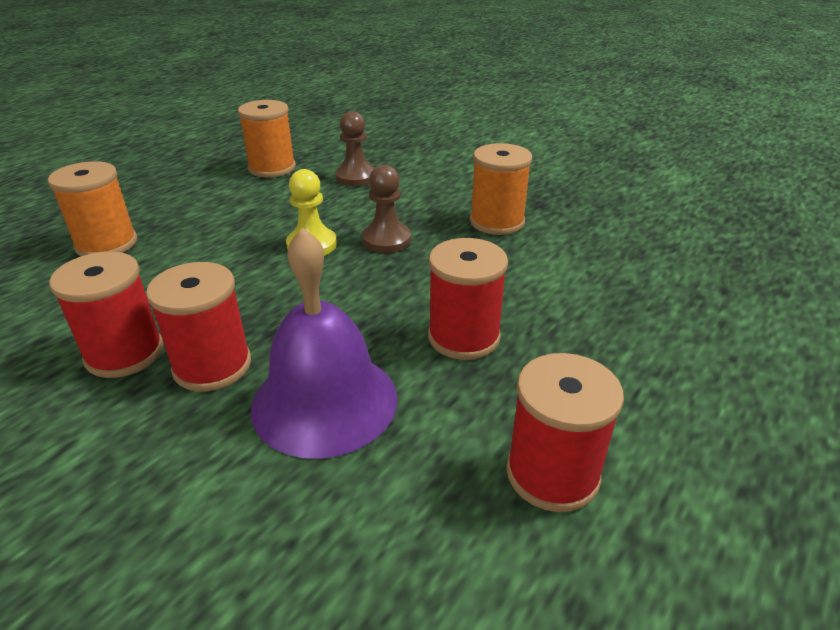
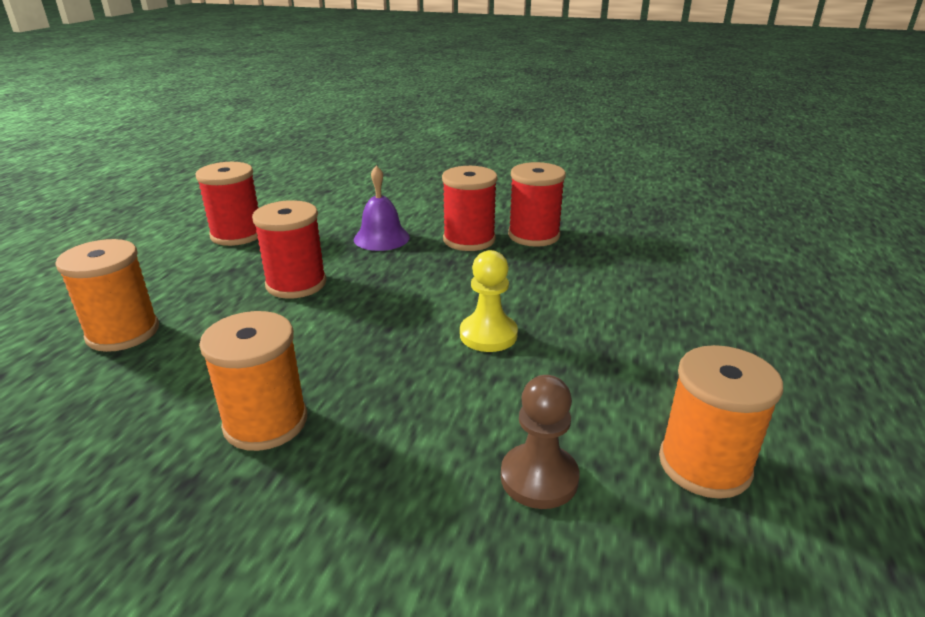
camera: 160 degrees right, 5 degrees down
orange spool [48,161,137,256] -> orange spool moved to [55,239,159,352]
purple bell [251,228,398,459] -> purple bell [354,165,410,251], size x0.60
brown pawn [362,165,411,253] -> none

